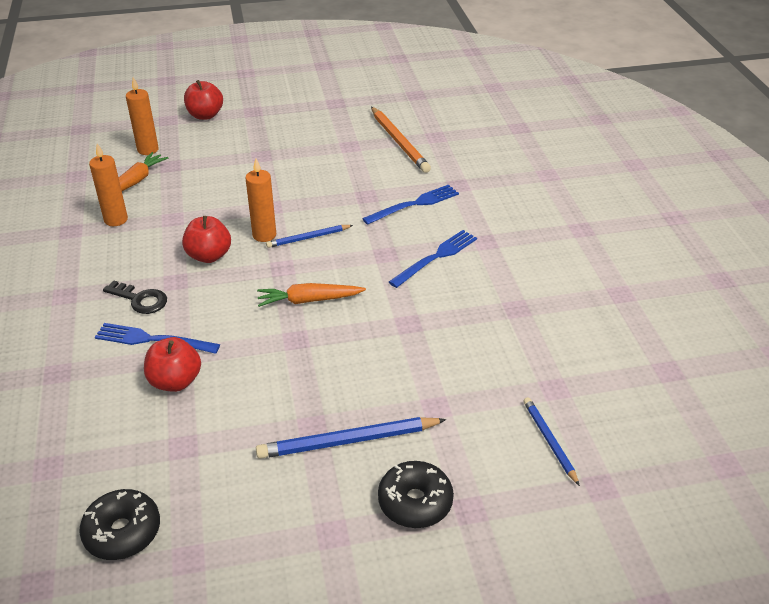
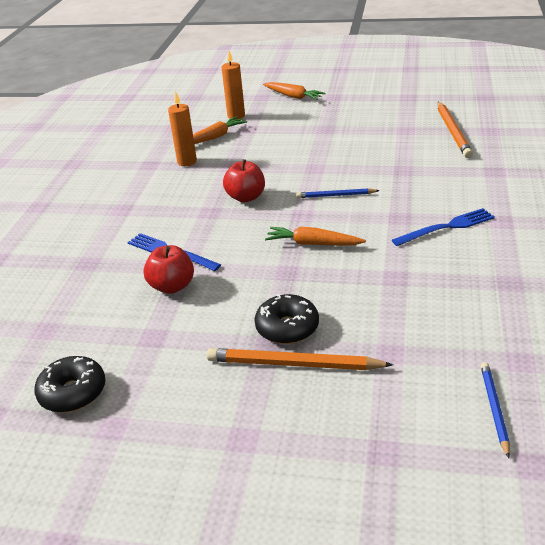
camera: 25 degrees right, 5 degrees down
black key [103,280,167,314] -> none
red apple [184,80,223,120] -> orange carrot [263,82,326,100]
orange candle [245,159,276,242] -> none
blue pencil [256,417,446,459] -> orange pencil [207,348,393,370]
blue fork [362,184,459,225] -> none
black donut [378,461,454,528] -> black donut moved to [255,294,319,344]

